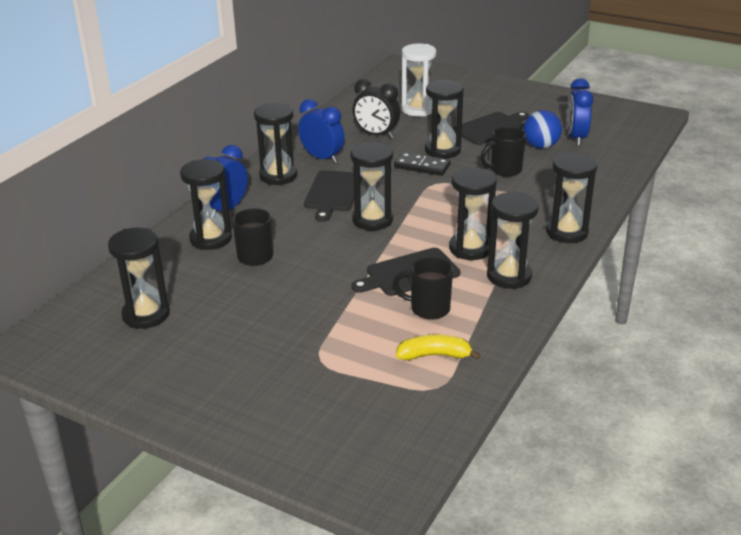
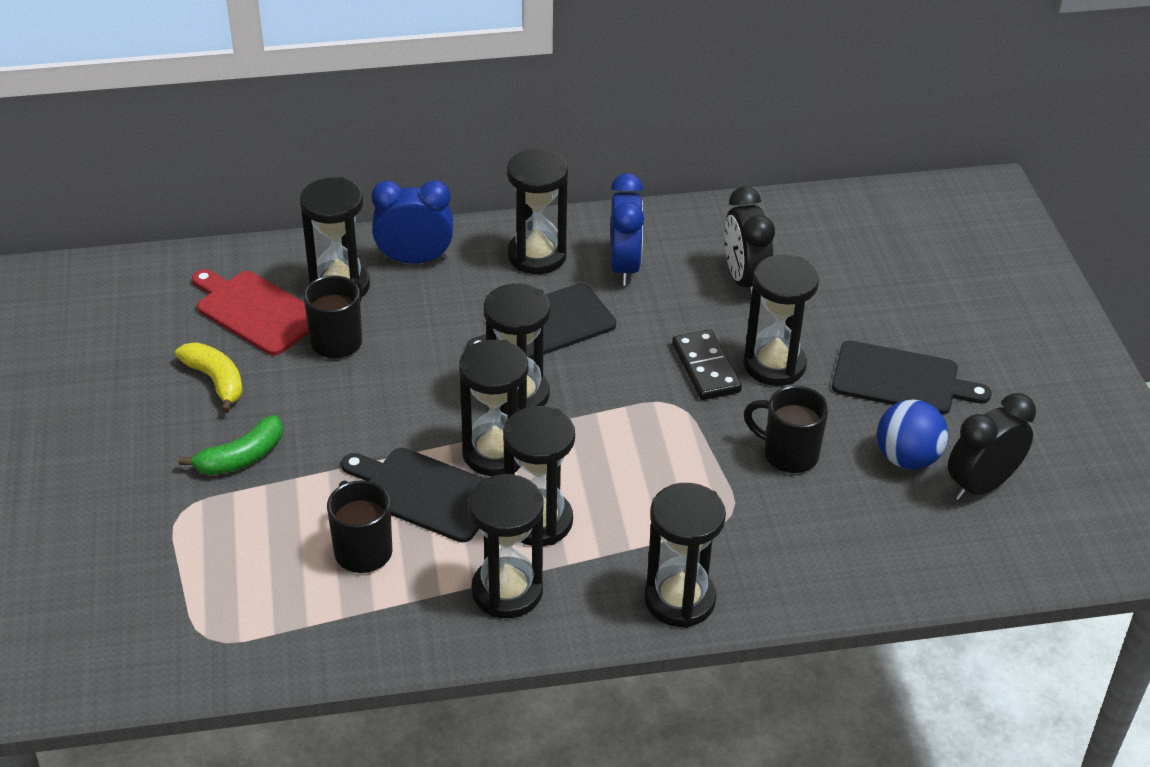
camera: 50 degrees right, 10 degrees up
black hourglass [108,228,170,329] -> black hourglass moved to [459,340,528,476]
yellow banana [396,335,481,360] -> yellow banana moved to [175,342,243,413]
white hourglass [402,43,436,117] -> none
blue clock [567,78,593,146] -> black clock [948,393,1036,501]
none -> green banana [179,415,283,475]
none -> red cutting board [192,269,309,356]

